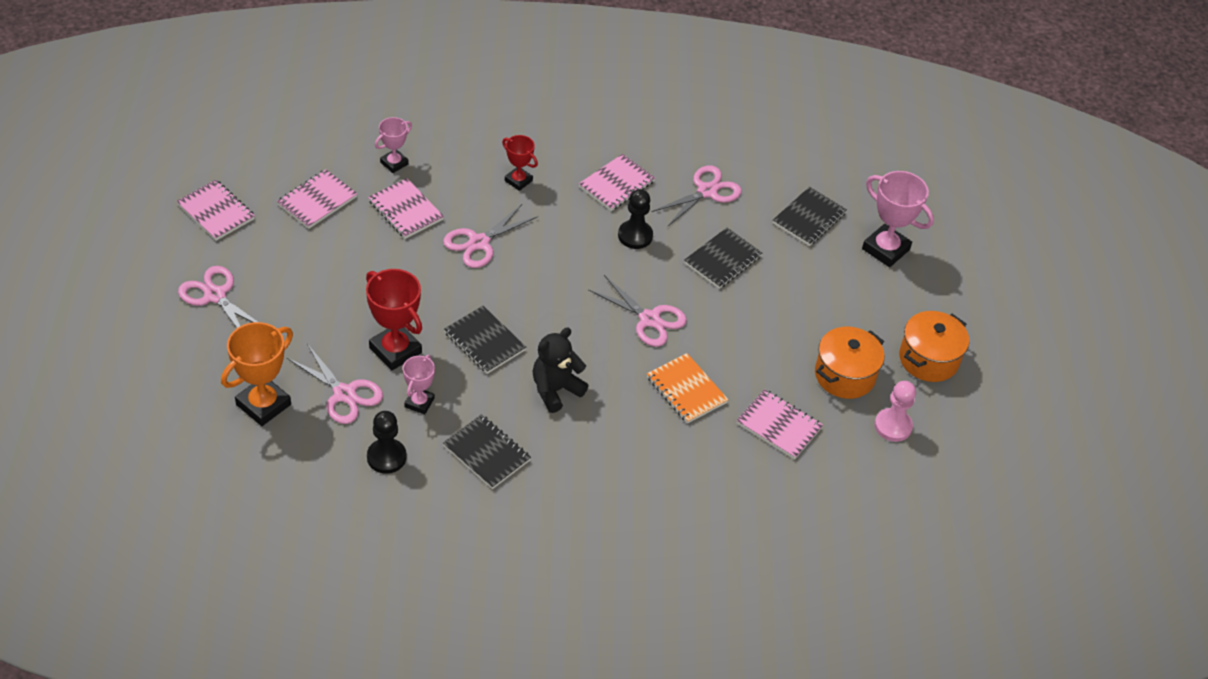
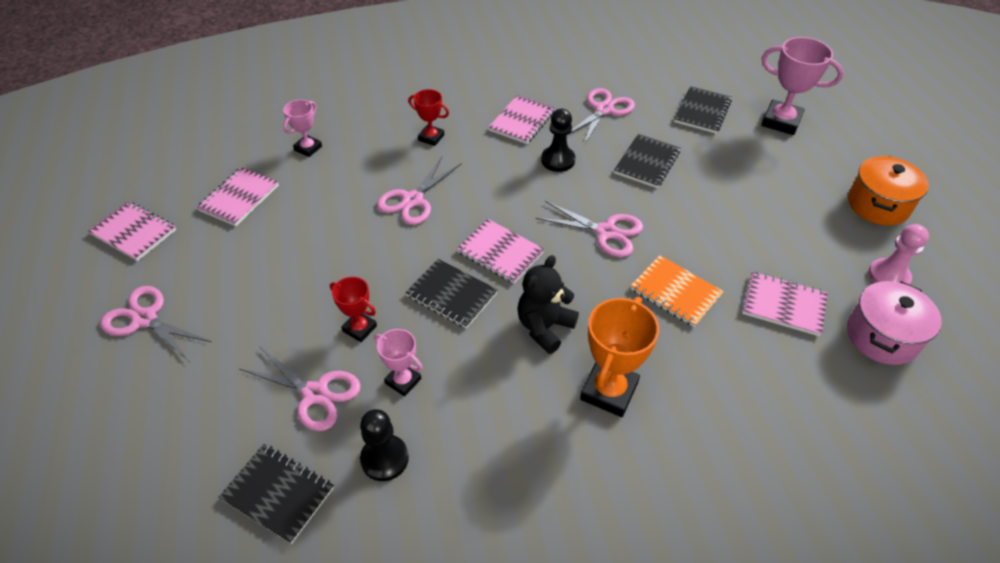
camera: 10 degrees left, 0 degrees up
orange trophy [221,322,293,426] -> orange trophy moved to [580,297,659,417]
red trophy [366,269,422,370] -> red trophy [330,277,377,342], size x0.59
pink notebook [368,178,444,239] -> pink notebook moved to [457,219,545,284]
pink trophy [403,355,435,414] -> pink trophy turned 60 degrees counterclockwise [374,329,423,397]
black notebook [443,414,531,489] -> black notebook moved to [219,444,334,544]
orange pot [815,327,884,399] -> none
none -> pink pot [847,281,942,365]

